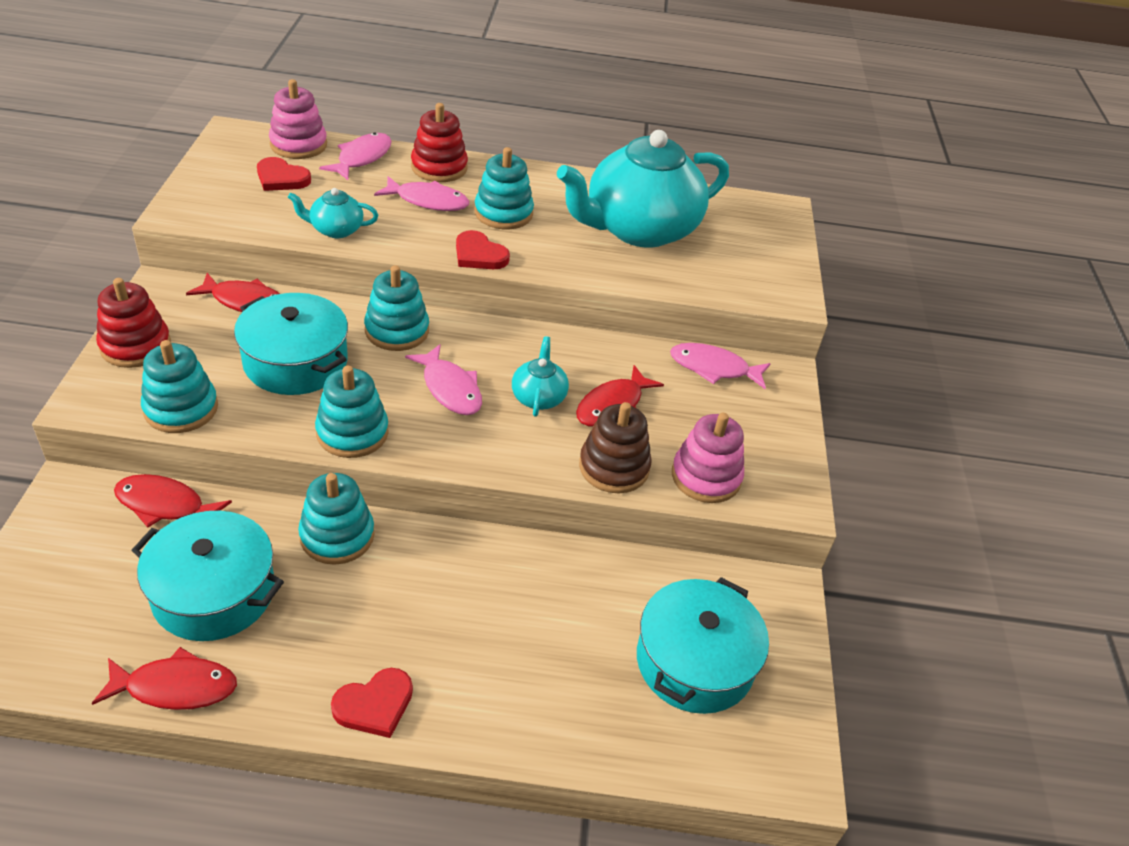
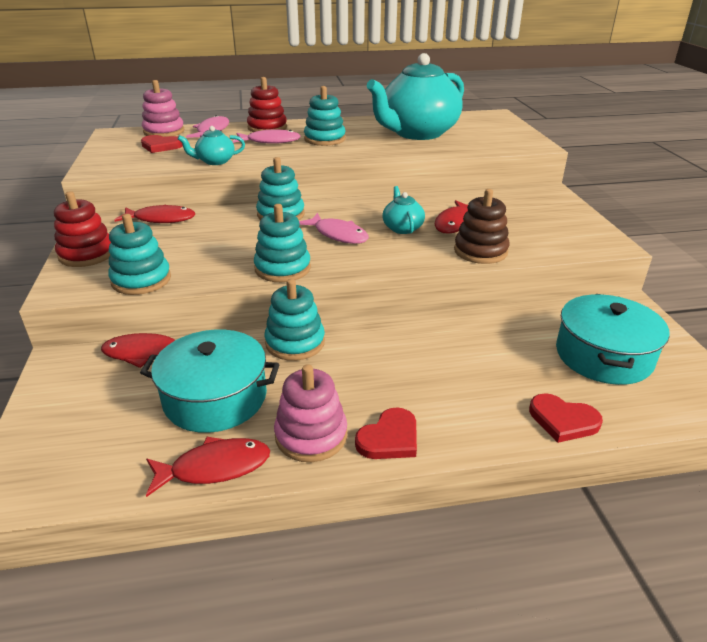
camera: 10 degrees left, 10 degrees down
turquoise pot [234,293,348,395] -> none
red heart [456,230,510,269] -> red heart moved to [529,393,603,443]
pink fish [670,343,771,389] -> none
pink stacking toy [672,413,744,503] -> pink stacking toy moved to [274,364,347,462]

